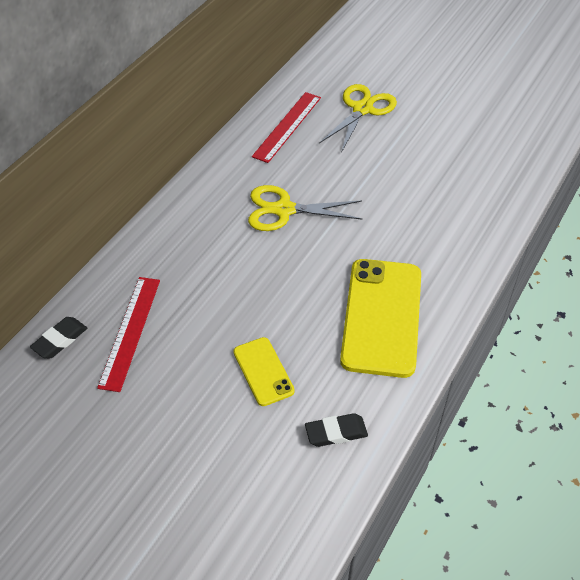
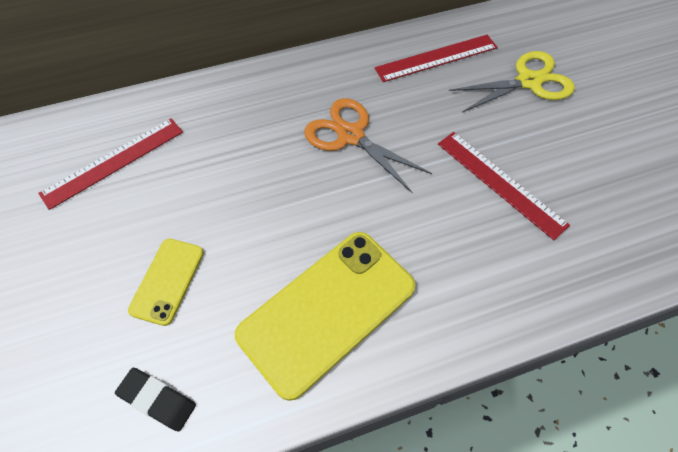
camera: 40 degrees right, 10 degrees up
black eraser [30,317,87,358] -> none
yellow scissors [248,185,362,231] -> orange scissors [304,98,432,193]
none -> red ruler [438,132,570,240]

